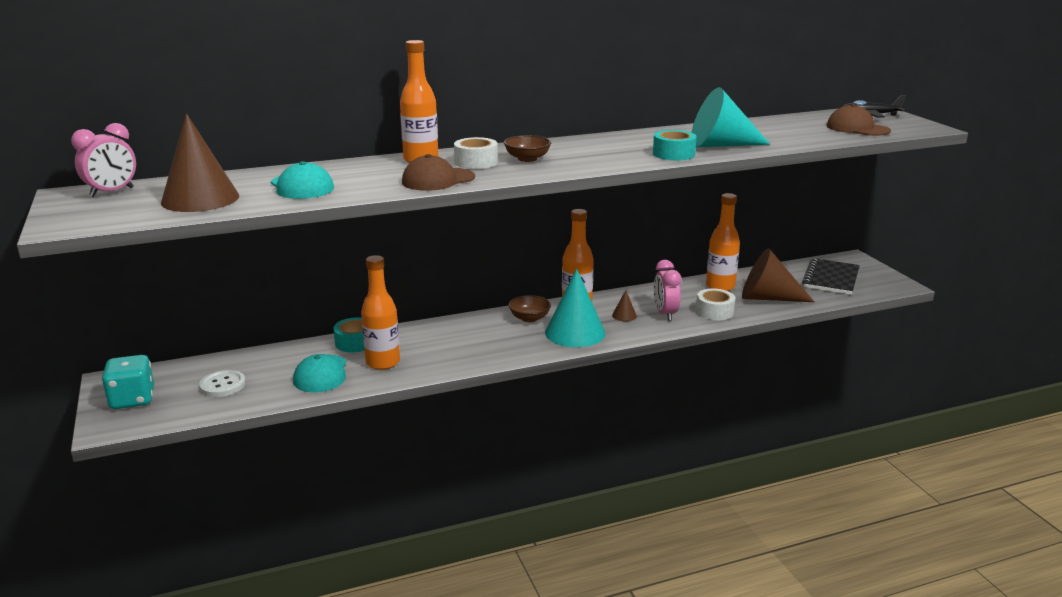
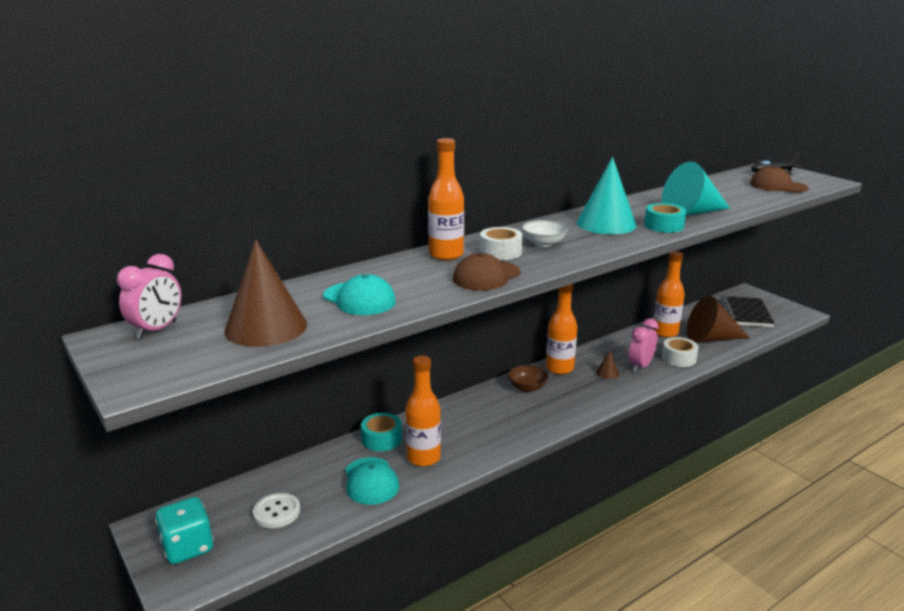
camera: 15 degrees left, 0 degrees up
brown bowl [504,135,551,162] -> white bowl [522,220,568,247]
turquoise cone [545,269,605,347] -> turquoise cone moved to [577,157,636,234]
pink clock [654,260,681,321] -> pink clock turned 60 degrees clockwise [629,318,659,372]

